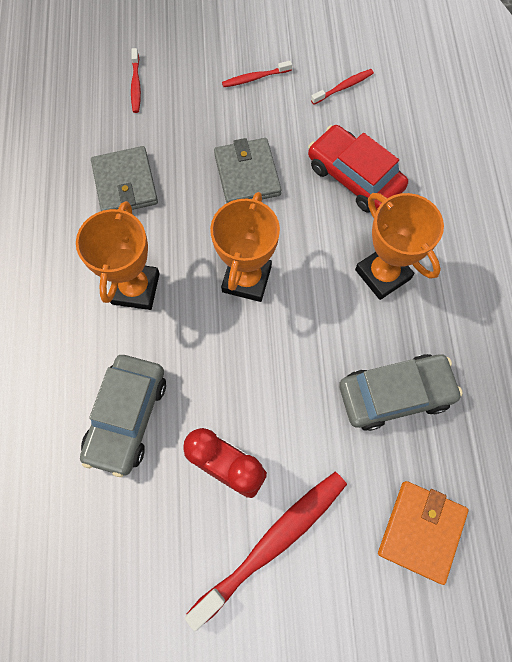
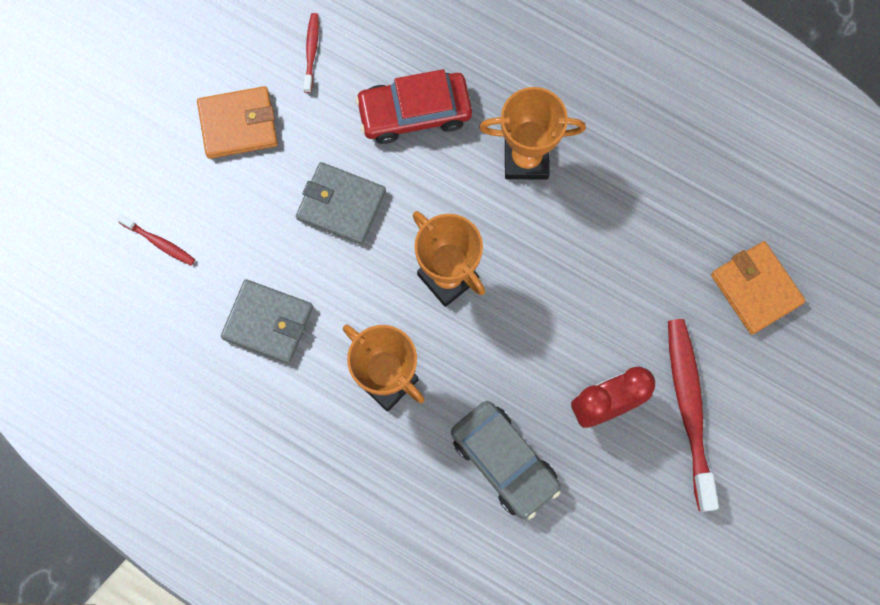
camera: 55 degrees left, 5 degrees up
red toothbrush [222,61,292,87] -> orange wallet [197,86,278,159]
grey car [339,354,463,431] -> none

